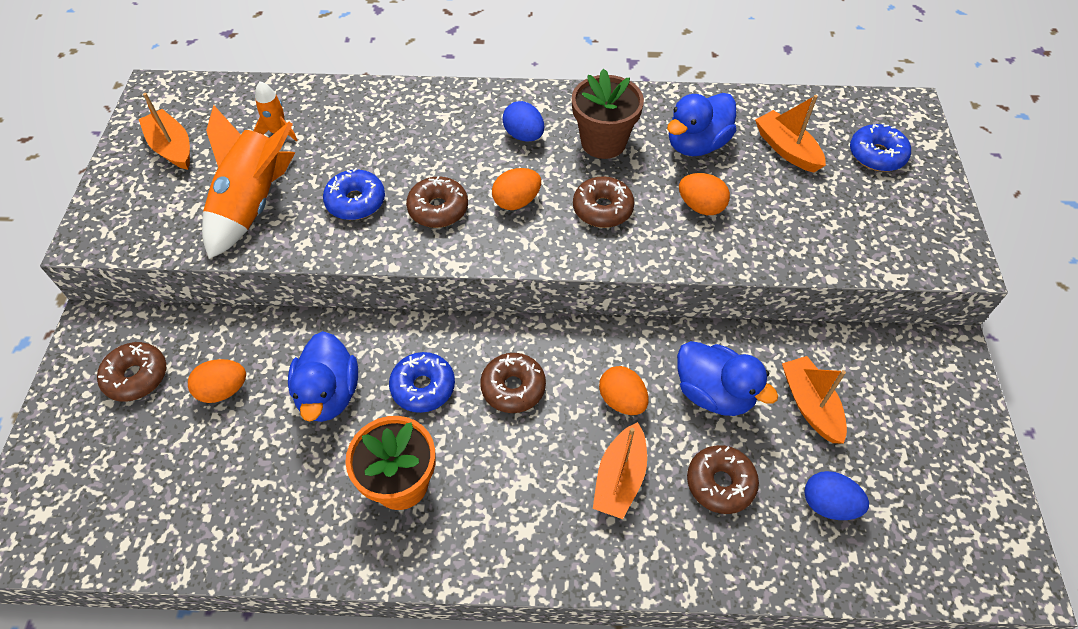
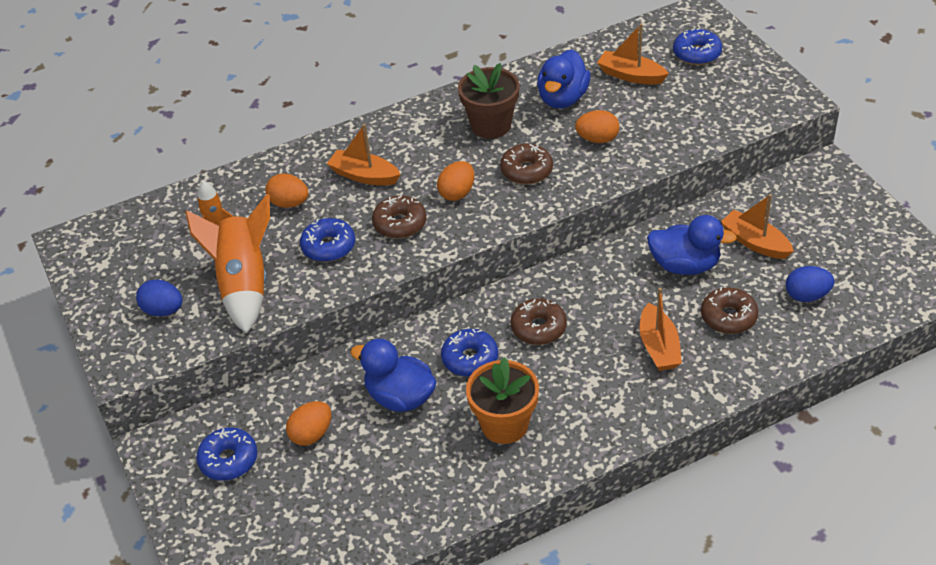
camera: 25 degrees left, 10 degrees down
brown donut [97,342,166,402] -> blue donut [196,427,257,481]
orange boat [139,93,190,170] -> orange boat moved to [327,124,401,185]
blue duck [288,331,358,422] -> blue duck turned 150 degrees clockwise [350,339,437,412]
blue egg [502,101,544,142] -> blue egg moved to [136,279,183,316]
orange egg [599,366,648,415] -> orange egg moved to [265,173,308,208]

